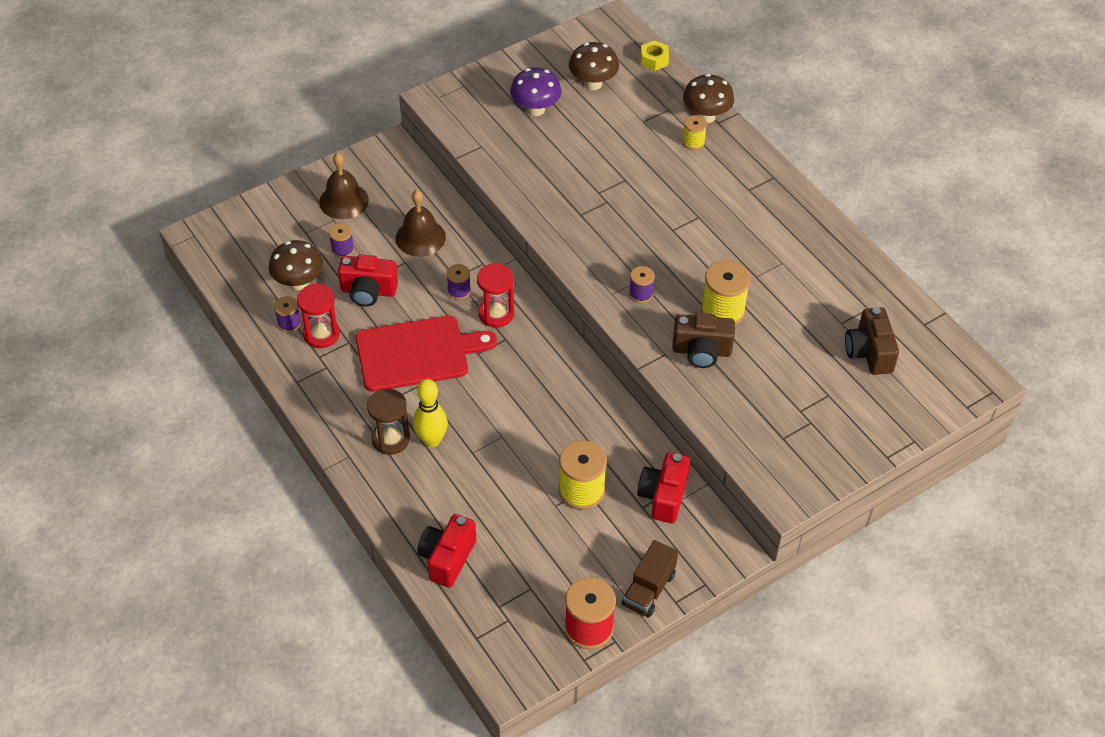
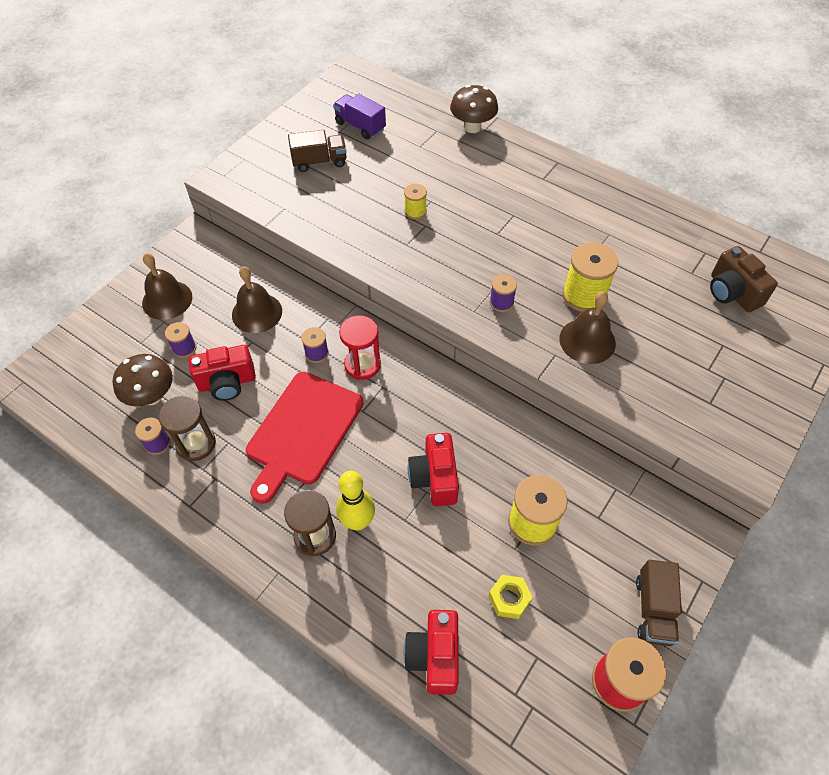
camera: 20 degrees left, 5 degrees up
red hourglass [297,284,340,348] -> brown hourglass [159,396,216,461]
red cutting board [356,316,497,392] -> red cutting board turned 150 degrees clockwise [246,372,363,504]
purple mushroom [510,68,561,116] -> brown truck [288,130,346,172]
brown mushroom [569,42,619,90] -> purple truck [333,94,386,139]
red camera [637,452,690,523] -> red camera moved to [408,433,459,506]
yellow nut [640,40,669,71] -> yellow nut moved to [489,575,533,619]
brown camera [672,313,735,368] -> brown bell [560,291,616,364]
yellow spool [682,115,707,150] -> yellow spool moved to [404,184,427,220]

